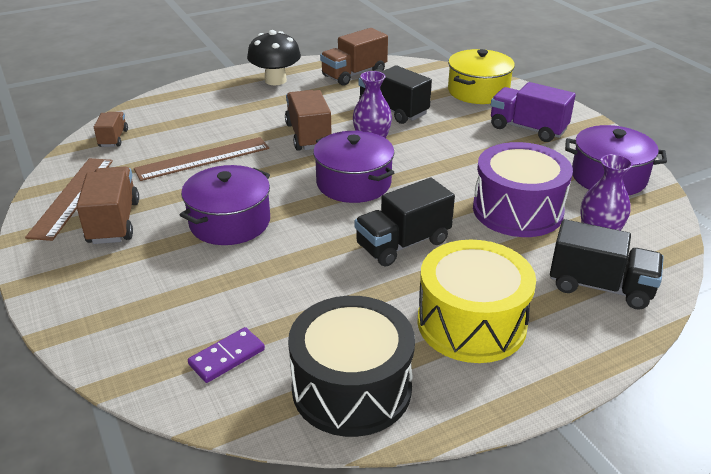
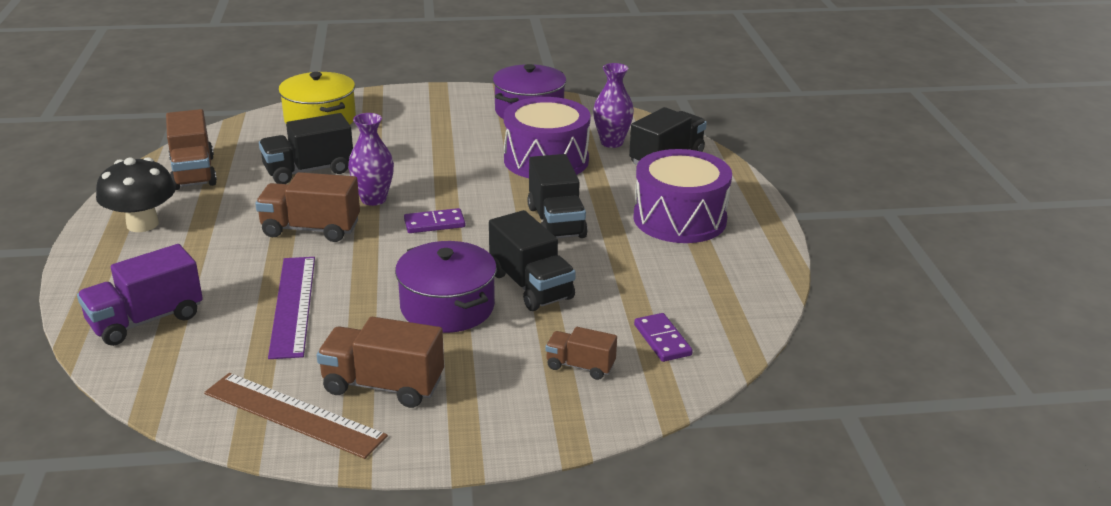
camera: 70 degrees left, 5 degrees down
brown truck [94,112,128,147] -> brown truck moved to [545,327,617,380]
brown ruler [134,137,269,181] -> purple ruler [268,257,315,359]
black drum [288,296,415,437] -> none
purple pot [313,131,395,203] -> purple domino [404,208,465,233]
yellow drum [418,240,536,363] -> purple drum [634,149,732,243]
purple truck [491,82,576,142] -> purple truck moved to [77,244,203,346]
none -> black truck [489,210,576,311]

